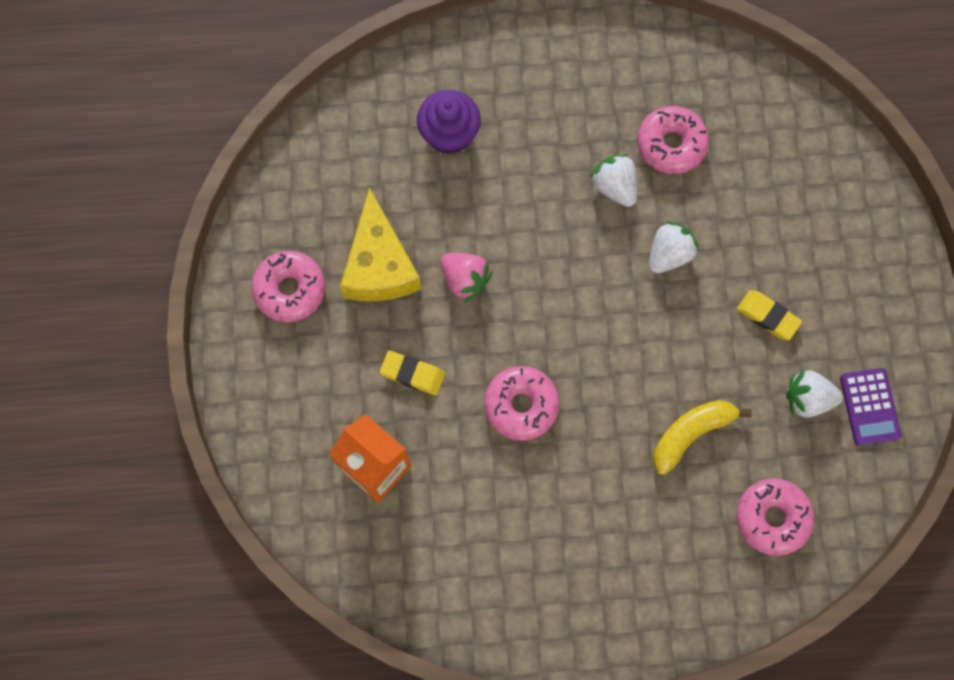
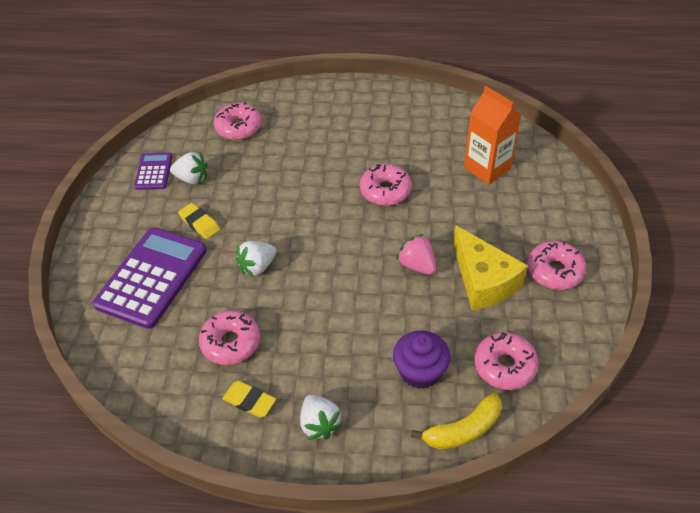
camera: 170 degrees left, 25 degrees down
yellow cheese [340,187,421,301] -> yellow cheese turned 150 degrees clockwise [453,225,528,310]
yellow eraser [380,350,445,395] -> yellow eraser moved to [222,381,276,417]
white strawberry [590,154,637,207] -> white strawberry moved to [300,394,343,440]
yellow banana [653,400,752,475] -> yellow banana moved to [411,393,502,450]
none -> purple calculator [93,227,207,329]
none -> pink donut [474,332,539,390]

